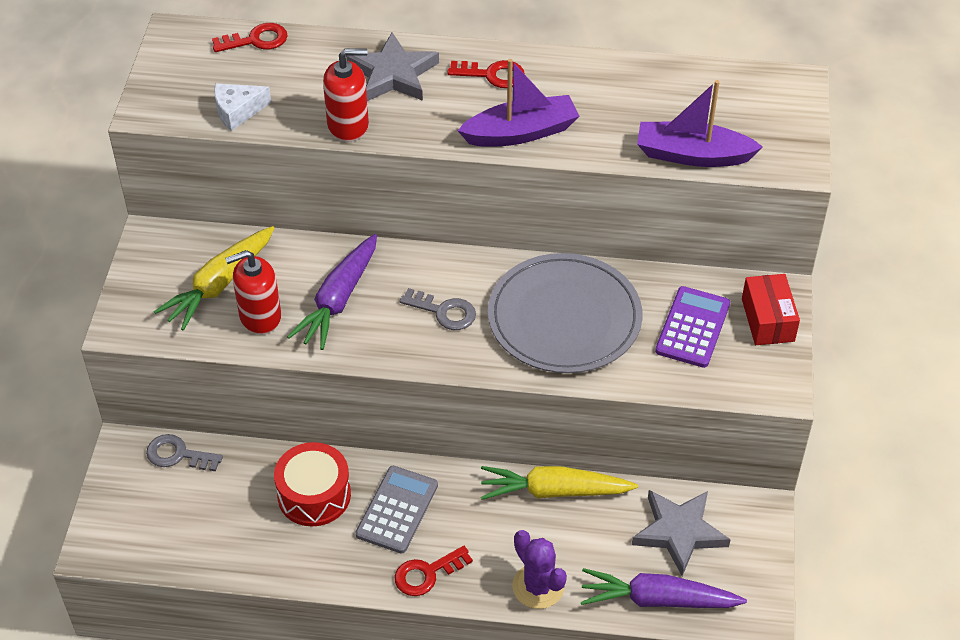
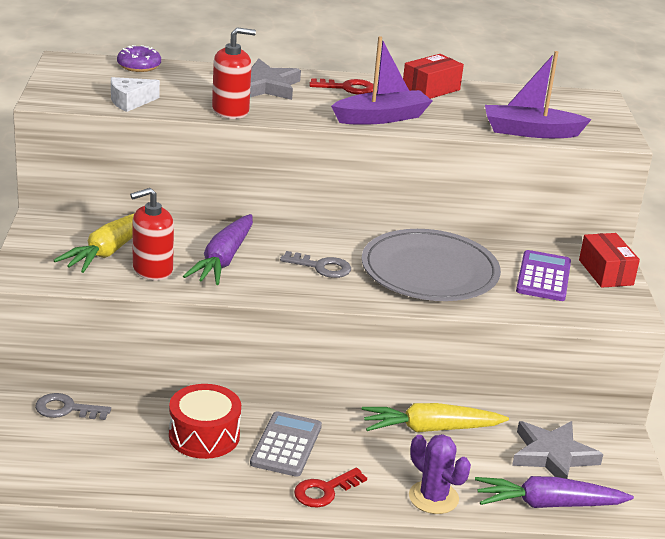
camera: 10 degrees left, 20 degrees down
red key [212,23,288,52] -> purple donut [117,45,161,72]
none -> red box [403,54,464,99]

